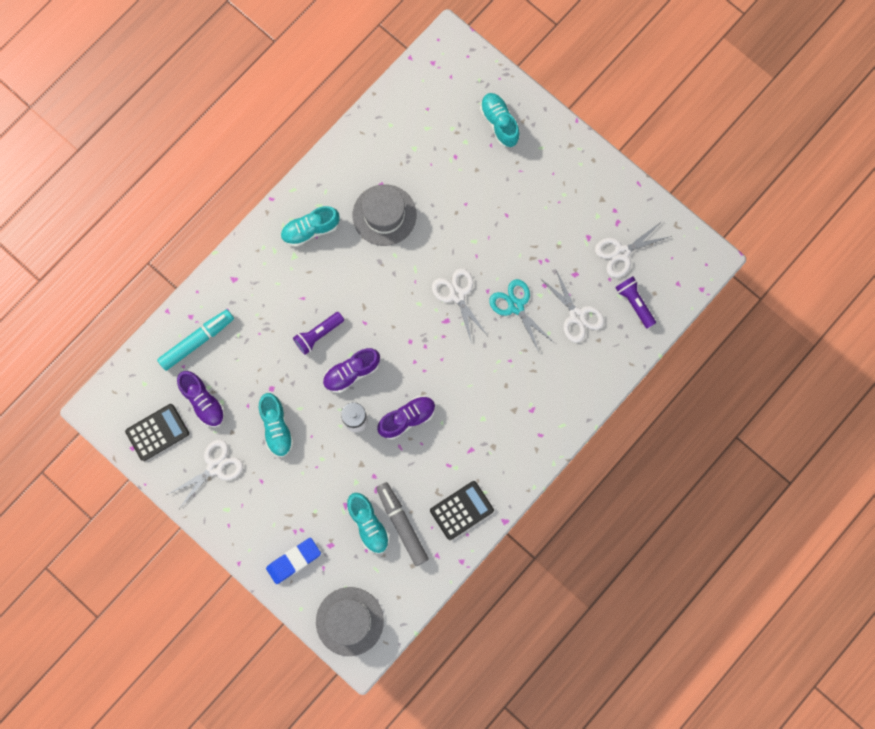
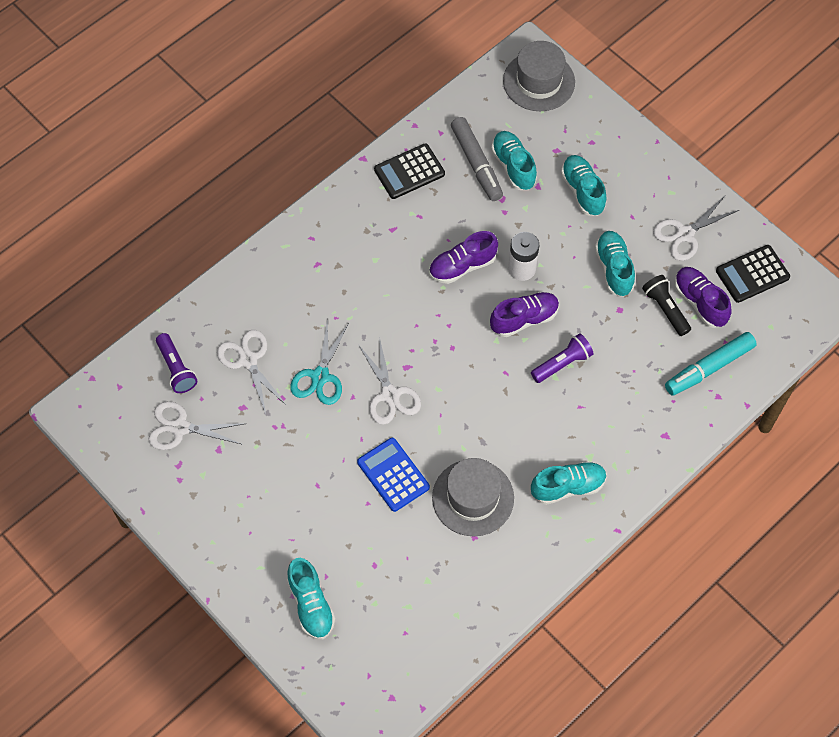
camera: 175 degrees left, 15 degrees down
blue eraser [266,538,321,584] -> none
turquoise scissors [489,279,553,354] -> turquoise scissors turned 45 degrees clockwise [290,319,349,405]
white scissors [595,222,672,278] -> white scissors turned 150 degrees counterclockwise [149,401,246,450]
none -> blue calculator [357,438,430,512]
none -> turquoise shoe [561,155,606,216]
none -> black flashlight [642,275,691,336]

